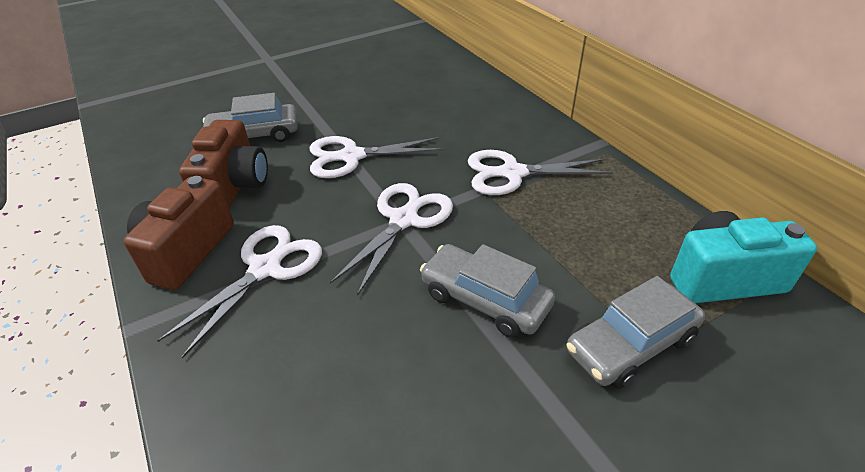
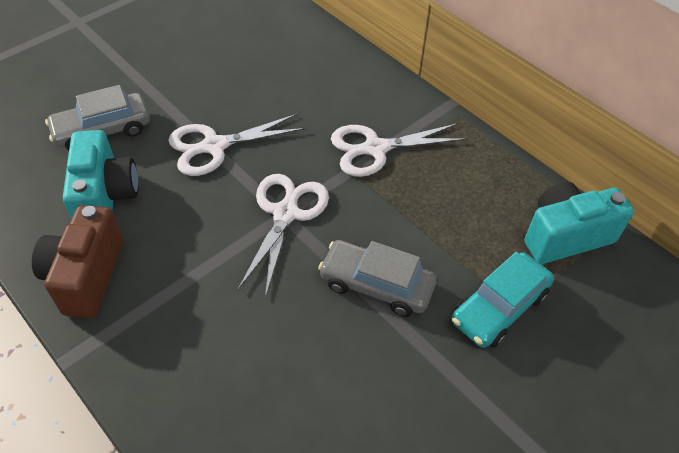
camera: 15 degrees left, 10 degrees up
white scissors [157,225,322,358] -> none
brown camera [179,120,268,208] -> turquoise camera [63,130,138,219]
grey car [567,276,705,389] -> turquoise car [452,252,554,348]

